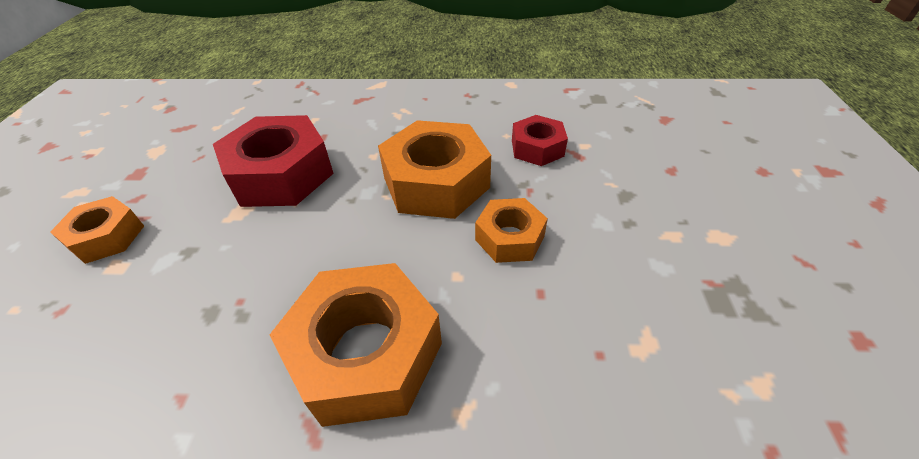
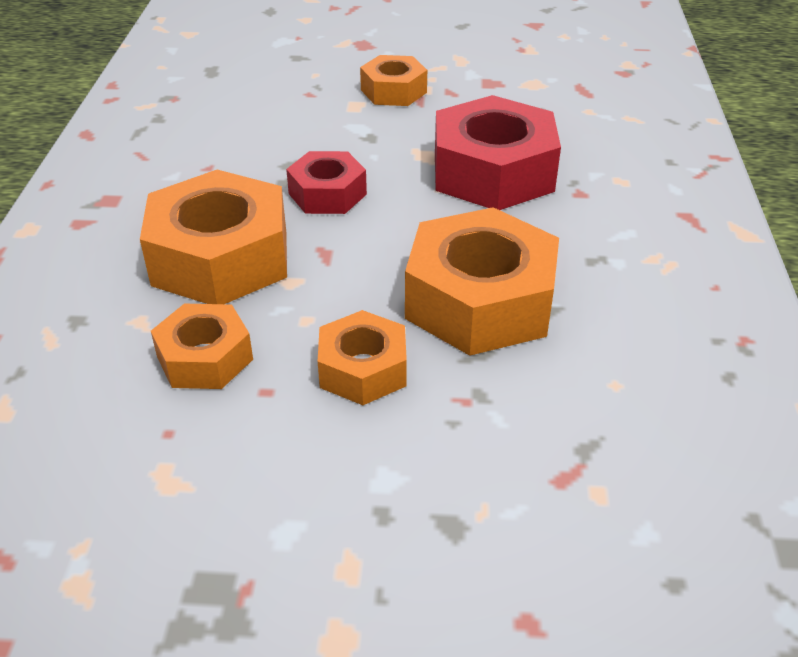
camera: 90 degrees right, 5 degrees down
red nut [512,115,568,166] -> red nut moved to [286,151,367,214]
none -> orange nut [151,304,253,389]

